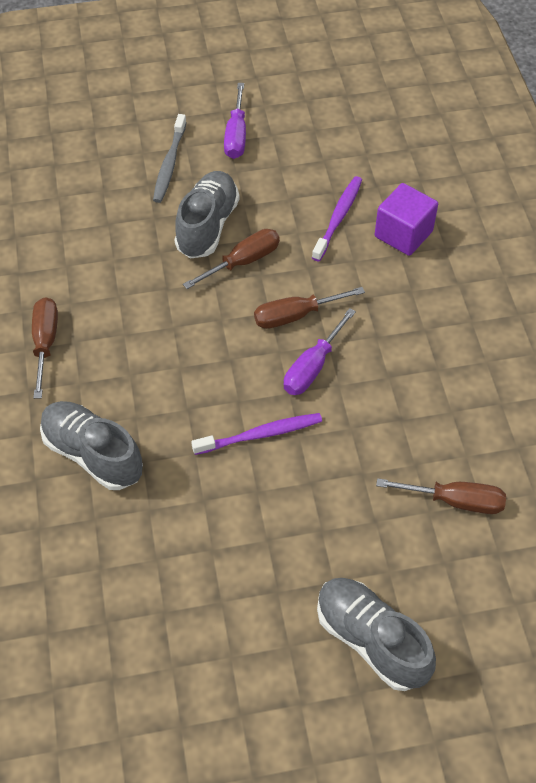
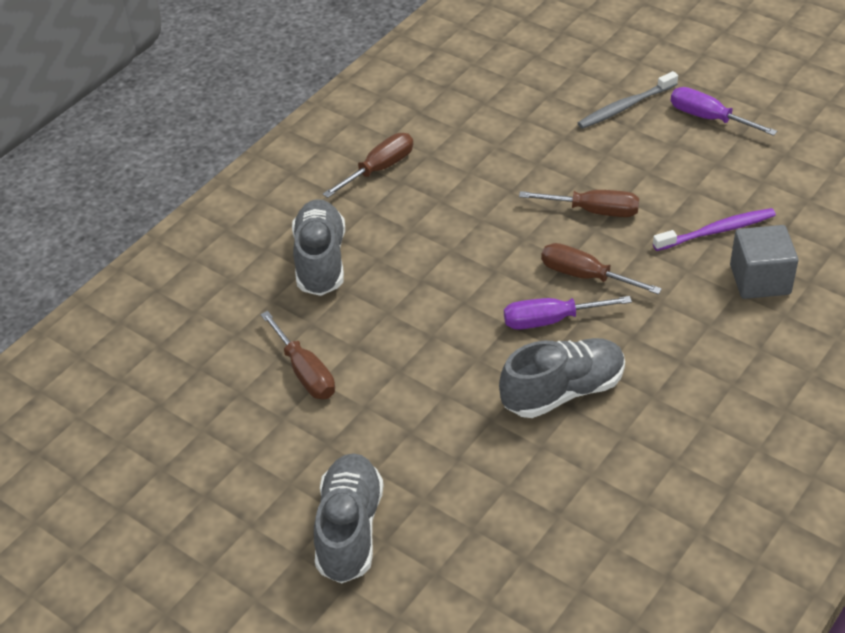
camera: 50 degrees right, 10 degrees down
grey shoe [174,171,239,259] -> grey shoe moved to [499,338,625,418]
purple toothbrush [191,413,322,455] -> none
purple screwdriver [224,83,246,159] -> purple screwdriver turned 75 degrees clockwise [671,87,777,136]
purple cube [375,183,438,256] -> grey cube [730,225,798,299]
brown screwdriver [376,478,506,514] -> brown screwdriver moved to [260,311,335,399]

